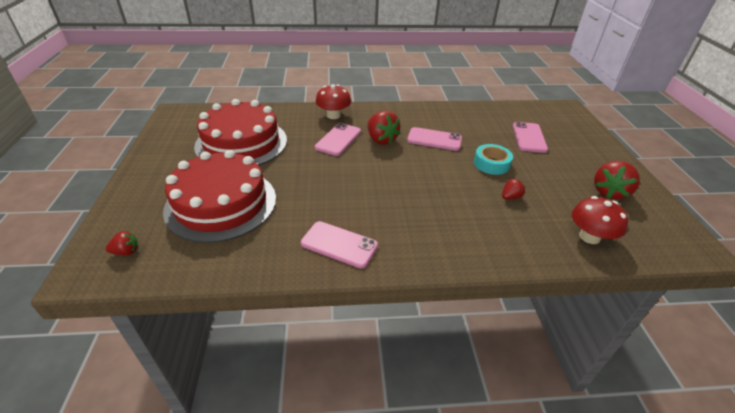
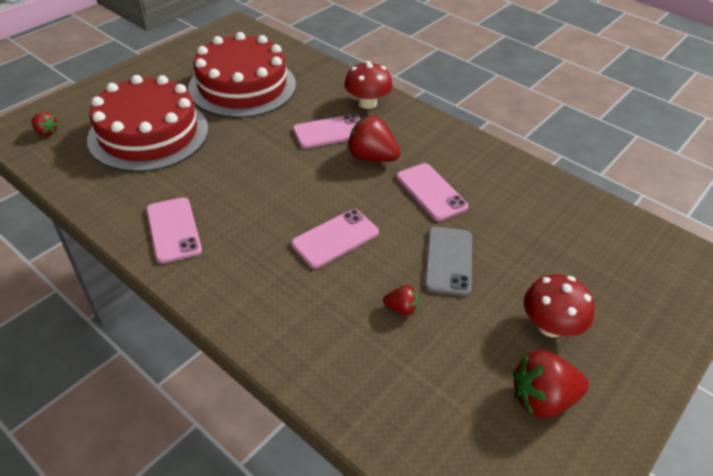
camera: 45 degrees right, 5 degrees up
red strawberry [367,111,401,145] -> red strawberry turned 105 degrees clockwise [347,116,400,162]
turquoise tape [474,144,513,175] -> grey phone [424,227,472,296]
pink phone [513,122,548,153] -> pink phone moved to [291,209,379,269]
red mushroom [572,196,628,244] -> red mushroom moved to [524,274,595,337]

